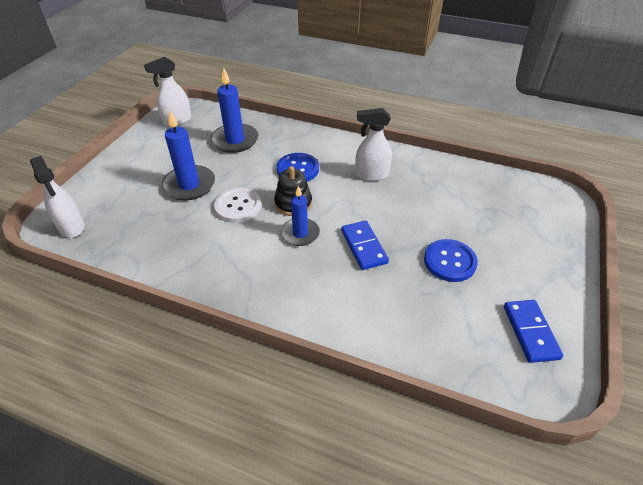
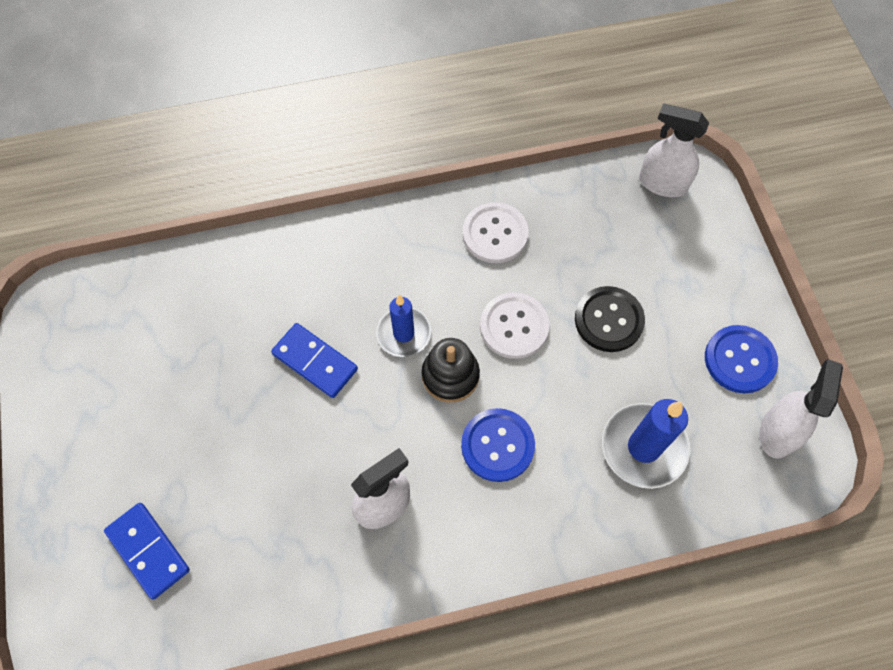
camera: 145 degrees right, 20 degrees up
blue candle [161,110,215,200] -> black button [575,286,645,352]
blue button [424,239,478,282] -> blue button moved to [705,325,778,393]
blue domino [504,300,563,363] -> blue domino moved to [104,503,190,600]
none -> white button [463,202,528,263]

